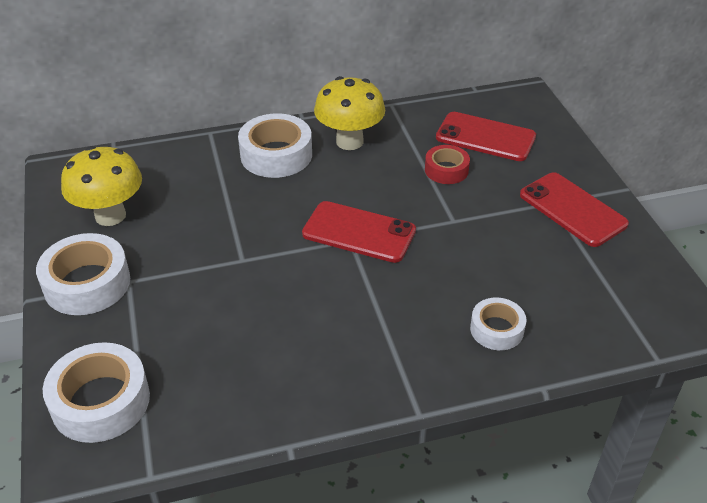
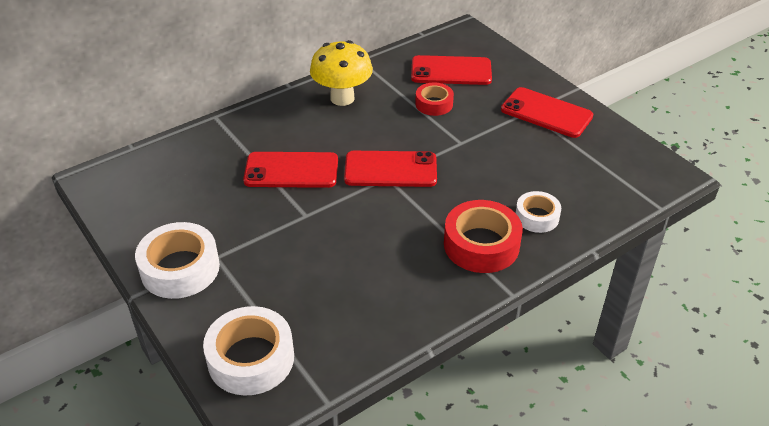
camera: 20 degrees left, 0 degrees up
yellow mushroom [61,146,142,226] -> none
white tape [238,114,312,178] -> none
none -> red phone [243,152,338,188]
none -> red tape [444,200,523,273]

